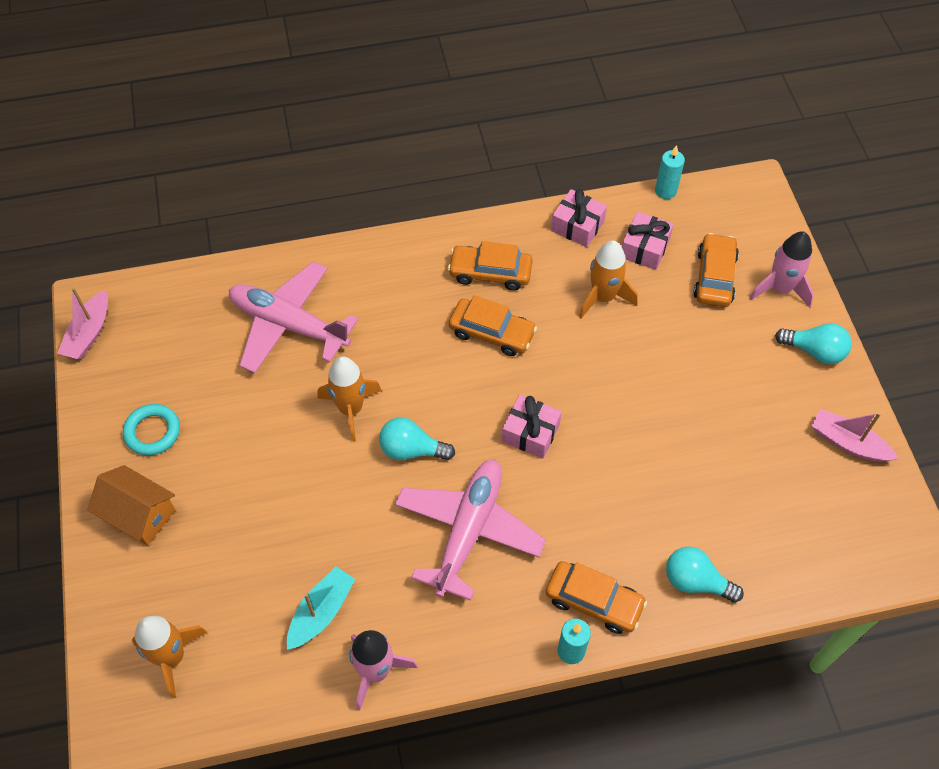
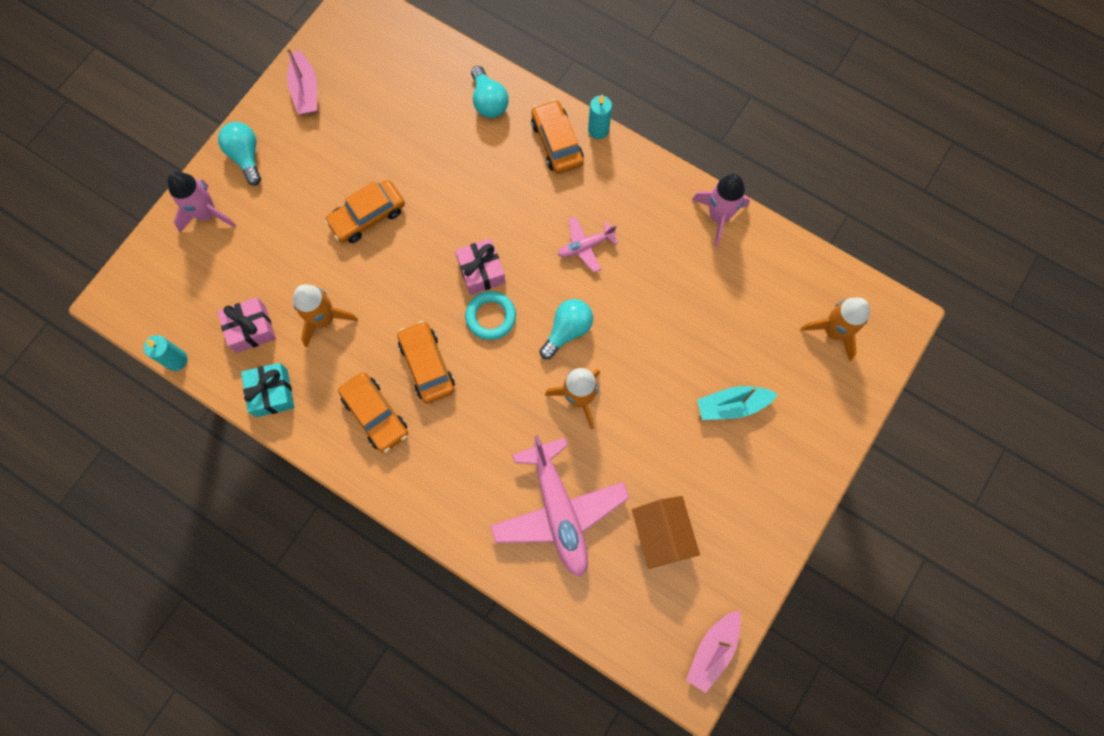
camera: 135 degrees left, 15 degrees up
pink boat [57,287,108,359] -> pink boat turned 150 degrees clockwise [686,610,741,693]
orange house [87,465,175,546] -> orange house moved to [632,496,700,569]
turquoise ring [123,404,180,456] -> turquoise ring moved to [465,291,516,340]
turquoise boat [287,566,355,650] -> turquoise boat moved to [697,386,778,420]
turquoise light bulb [379,417,455,460] -> turquoise light bulb turned 105 degrees counterclockwise [540,299,593,359]
pink plane [395,460,546,601] -> pink plane [558,216,618,273], size x0.48
pink gift [551,189,607,247] -> turquoise gift [241,363,294,417]
orange car [693,233,739,307] -> orange car moved to [325,180,405,243]

